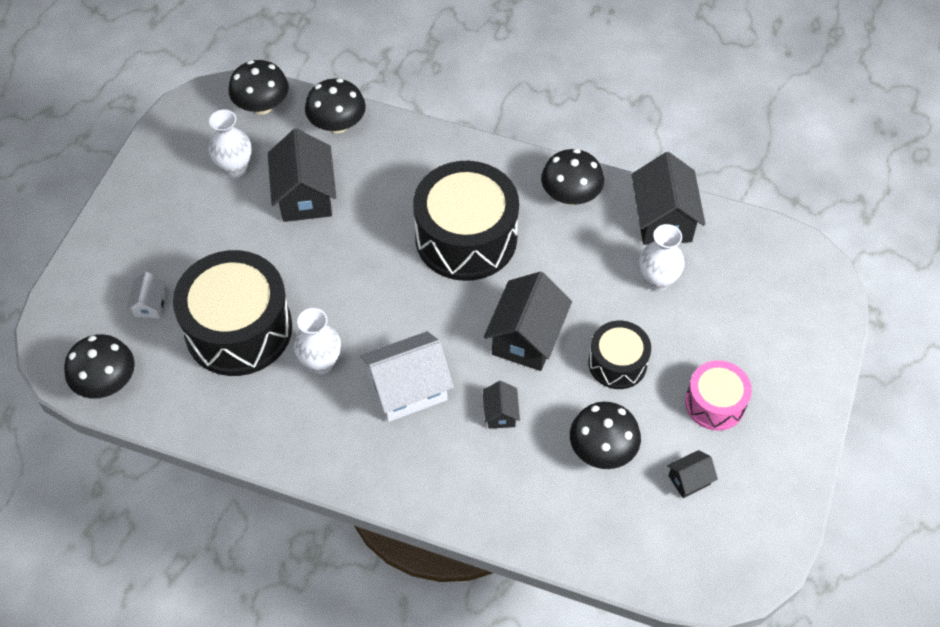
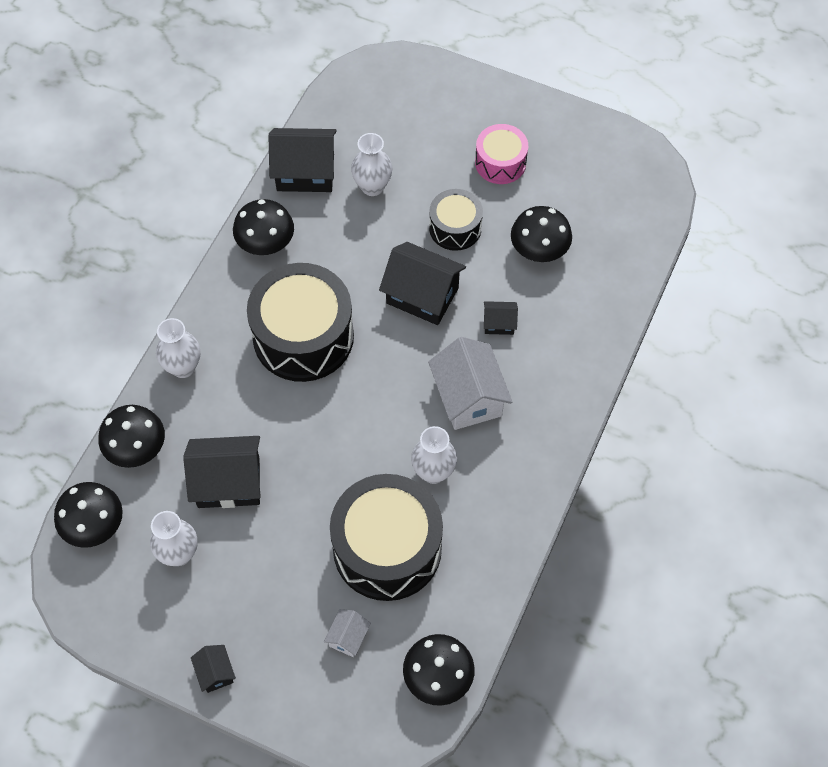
camera: 85 degrees left, 5 degrees up
white house [127,272,166,318] -> white house turned 75 degrees counterclockwise [324,609,371,657]
black house [667,450,718,498] -> black house moved to [191,645,236,693]
none -> white vase [156,318,200,378]

